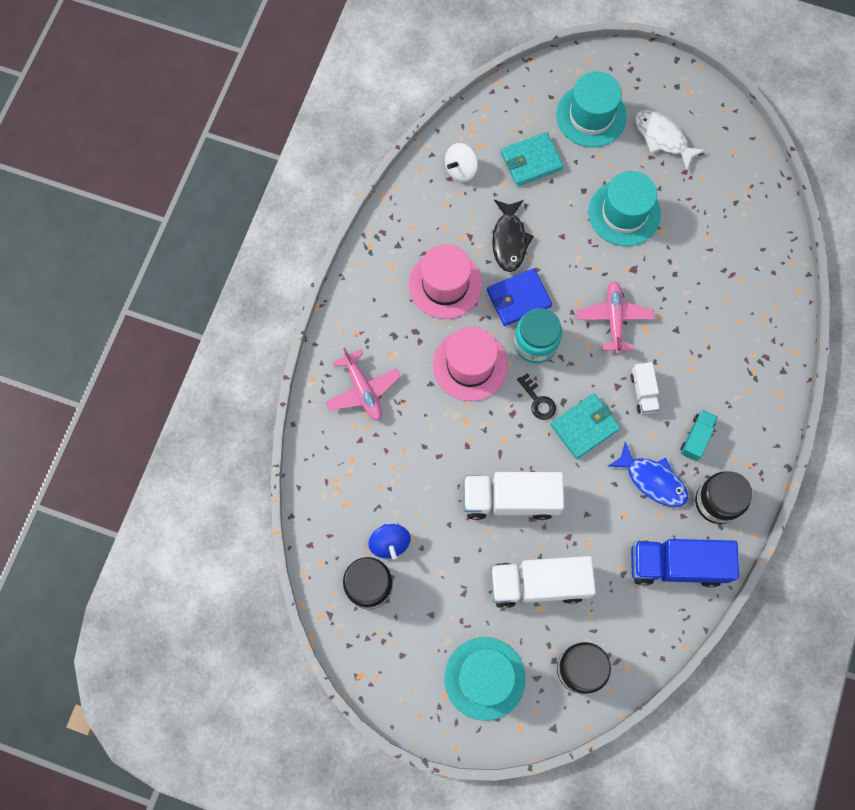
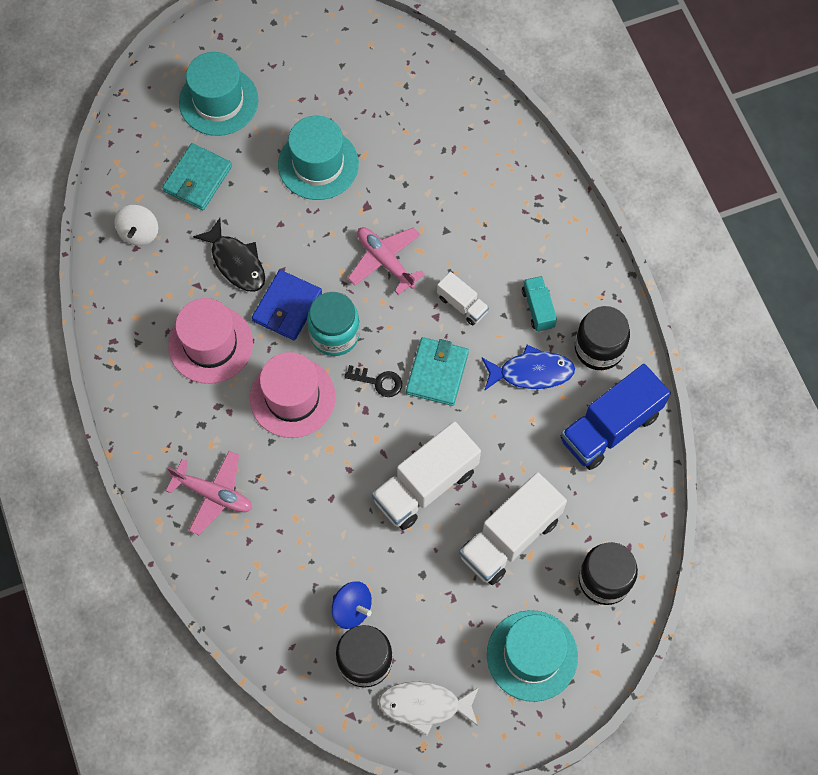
camera: 40 degrees left, 5 degrees down
white fish [635,110,706,170] -> white fish moved to [378,682,479,736]

